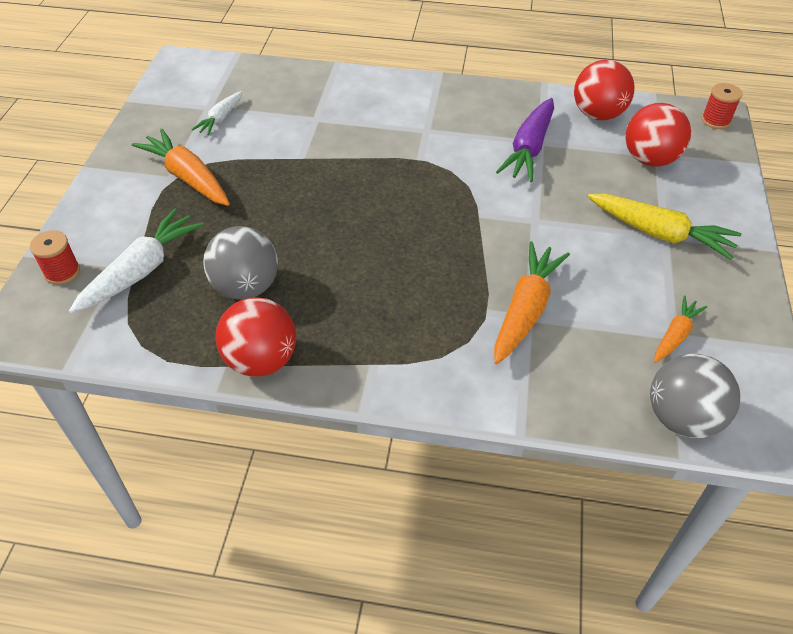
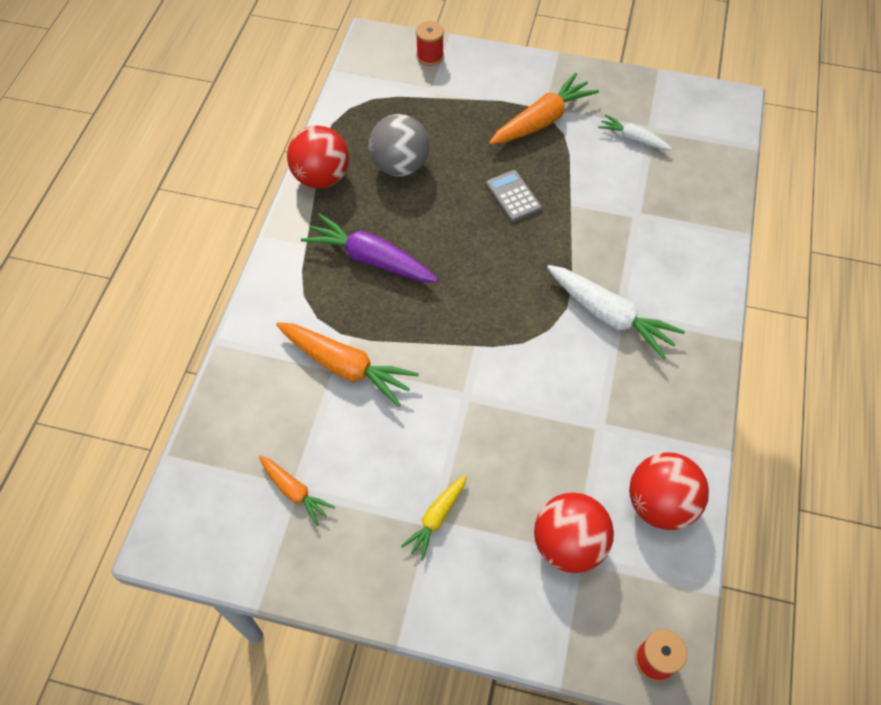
camera: 95 degrees right, 10 degrees up
white carrot [69,208,204,314] -> white carrot moved to [547,265,685,359]
purple carrot [496,98,554,182] -> purple carrot moved to [301,213,438,282]
yellow carrot [588,194,742,260] -> yellow carrot [401,475,467,560], size x0.57
grey ball [650,354,740,438] -> none
none -> grey calculator [486,170,542,222]

